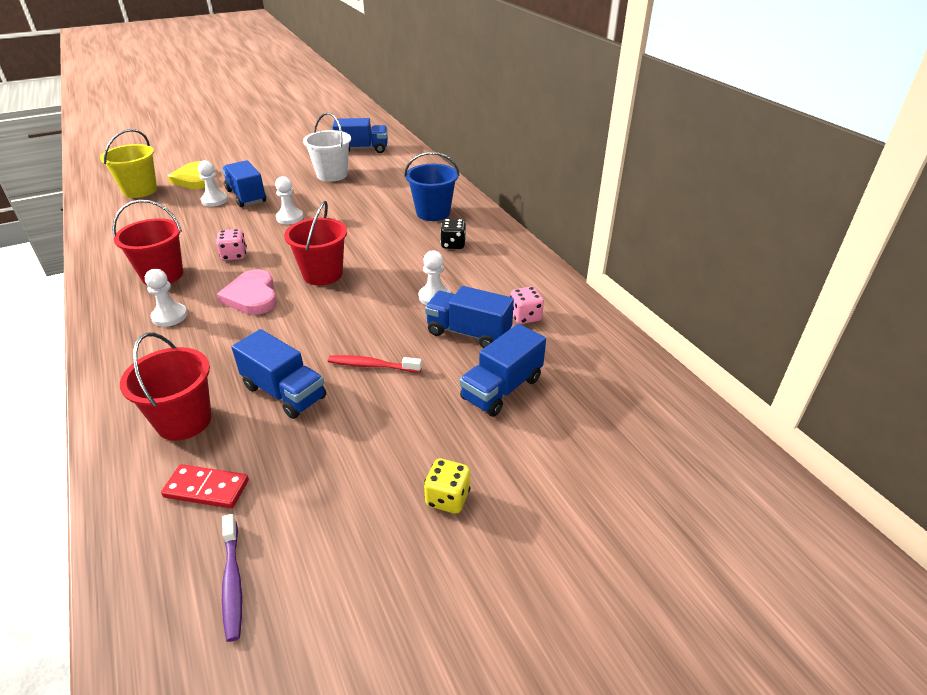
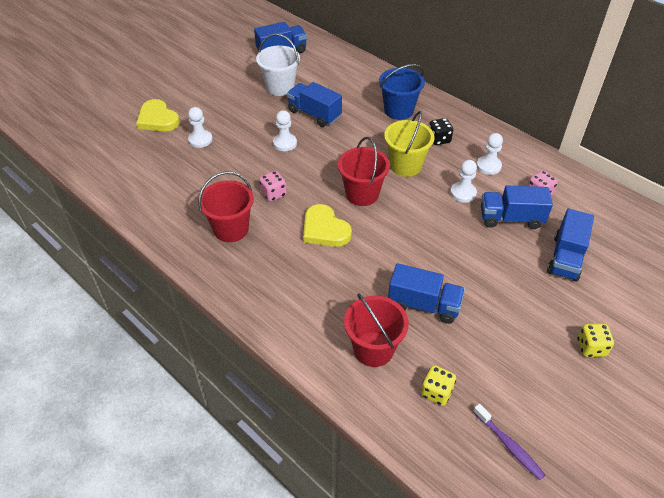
camera: 20 degrees left, 10 degrees up
yellow bucket [100,129,157,198] -> yellow bucket moved to [384,111,434,177]
white pawn [145,269,188,327] -> white pawn moved to [476,133,503,175]
red domino [161,464,249,508] -> yellow dice [421,365,456,406]
pink heart [217,269,277,315] -> yellow heart [303,204,352,247]
blue truck [222,160,266,207] -> blue truck moved to [287,82,342,127]
red toothbrush [328,355,422,373] -> none

